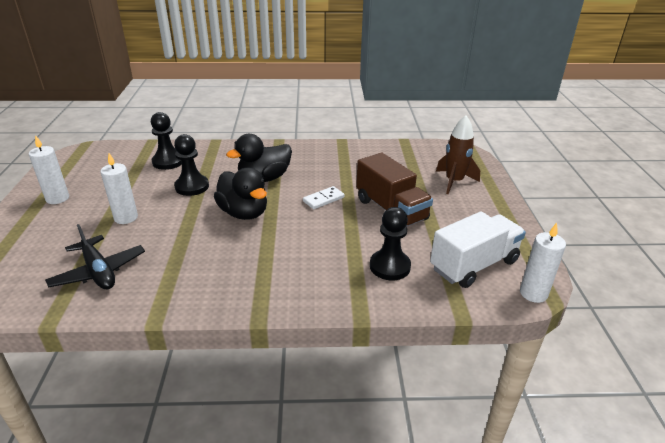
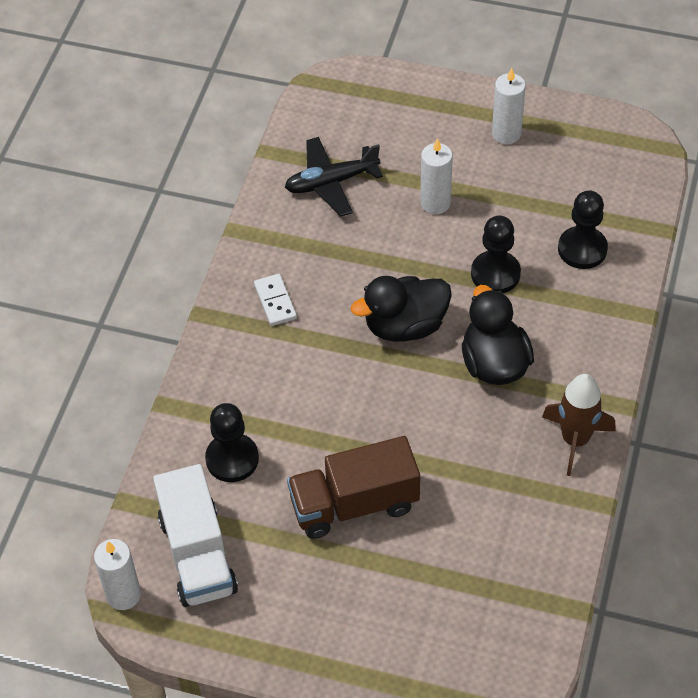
camera: 110 degrees right, 20 degrees up
white domino [303,186,344,209] -> white domino moved to [254,274,297,326]
brown rocket [436,115,480,194] -> brown rocket moved to [542,374,616,476]

